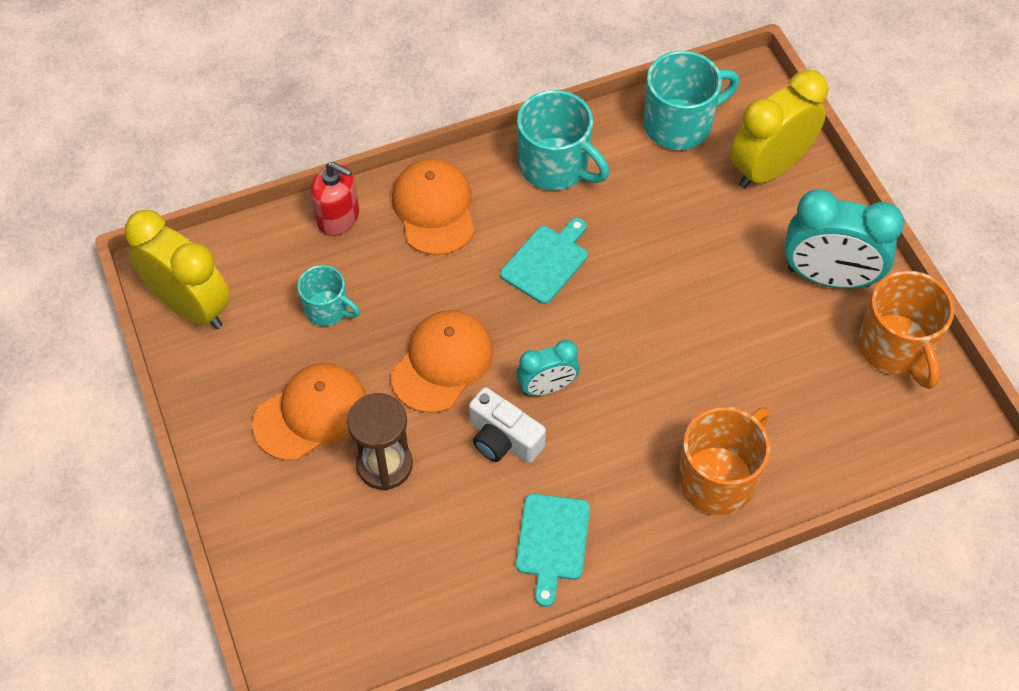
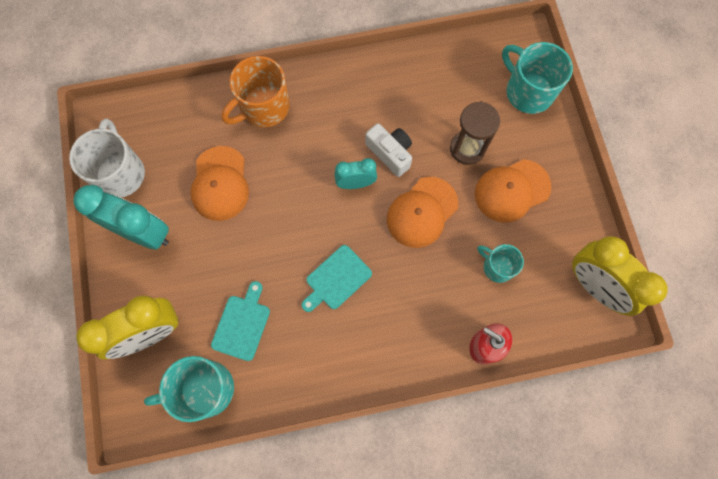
camera: 170 degrees left, 15 degrees up
orange cap [392,159,475,255] -> orange cap moved to [191,146,249,221]
turquoise cutting board [516,494,590,607] -> turquoise cutting board moved to [211,281,270,361]
turquoise mug [517,90,609,191] -> turquoise mug moved to [502,42,573,114]
orange mug [858,271,955,389] -> white mug [69,118,145,198]

